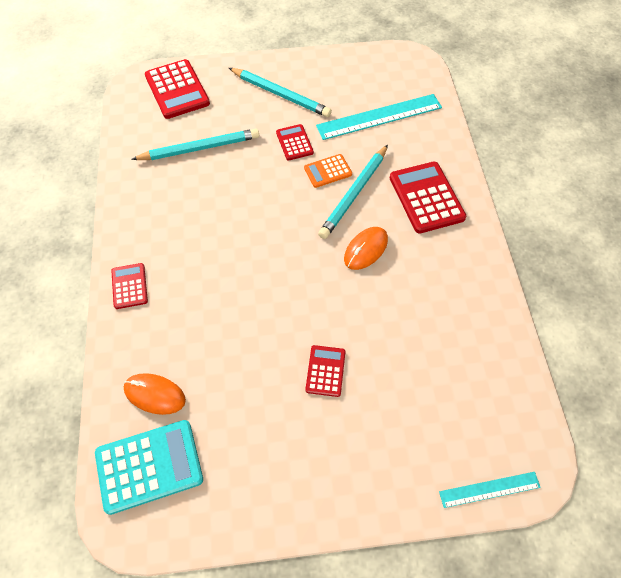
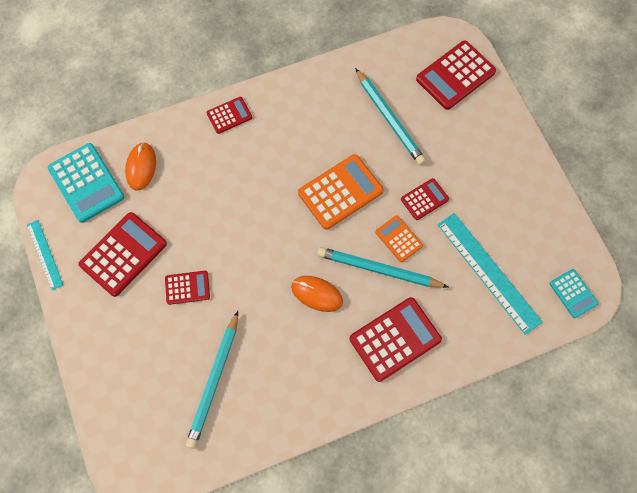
camera: 75 degrees right, 10 degrees up
turquoise pencil [229,68,332,117] -> turquoise pencil moved to [186,311,238,449]
turquoise ruler [439,472,541,508] -> turquoise ruler moved to [27,220,63,290]
none -> red calculator [79,212,167,297]
none -> orange calculator [298,154,384,230]
none -> turquoise calculator [550,269,598,318]

